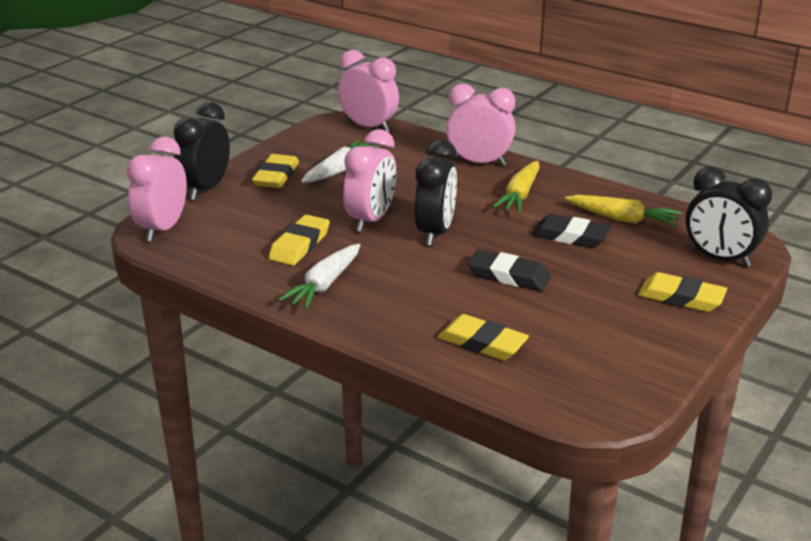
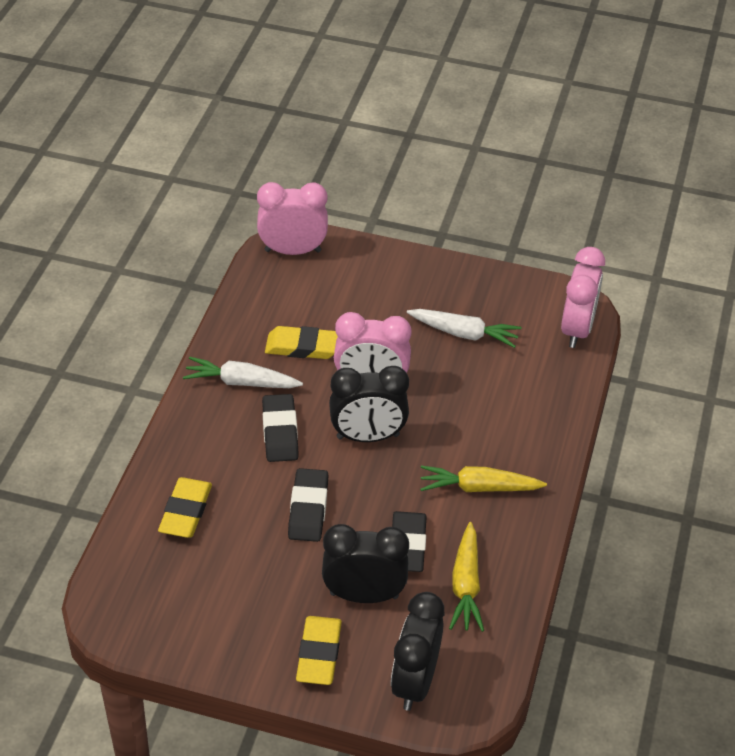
camera: 70 degrees right, 15 degrees up
black clock [173,102,230,200] -> black clock moved to [322,524,409,603]
yellow eraser [252,154,299,188] -> none
pink clock [446,84,516,166] -> none
none -> black eraser [262,394,299,462]

